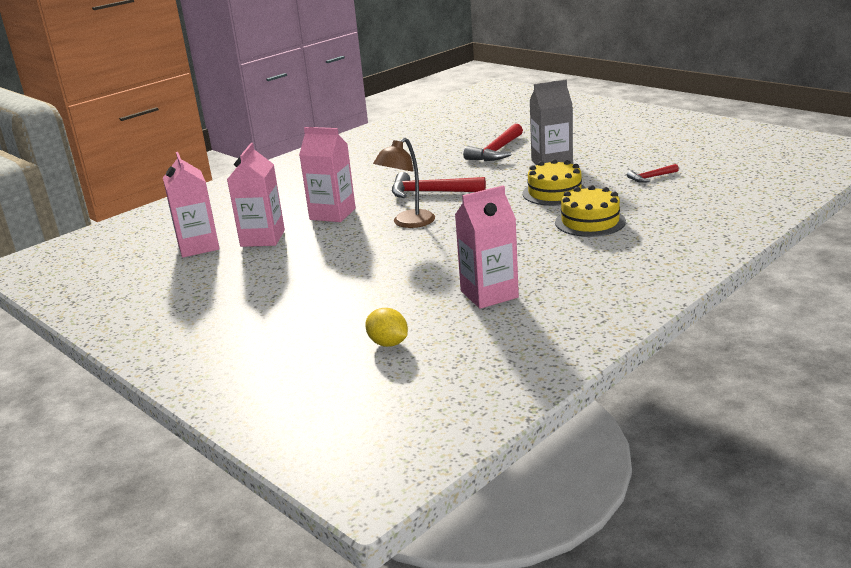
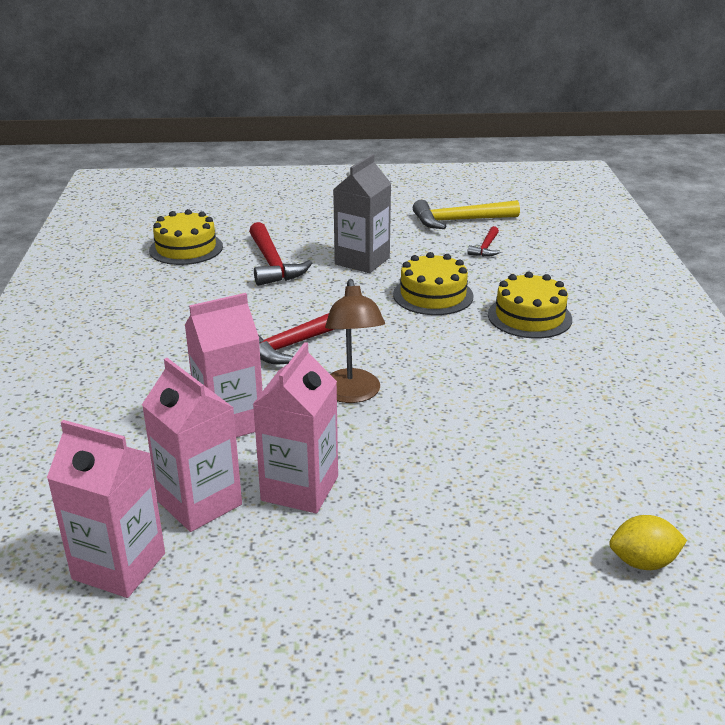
camera: 50 degrees left, 5 degrees up
pink carton [455,185,519,309] -> pink carton moved to [253,342,338,513]
none -> yellow cake [149,209,223,265]
none -> yellow hammer [413,200,520,229]

